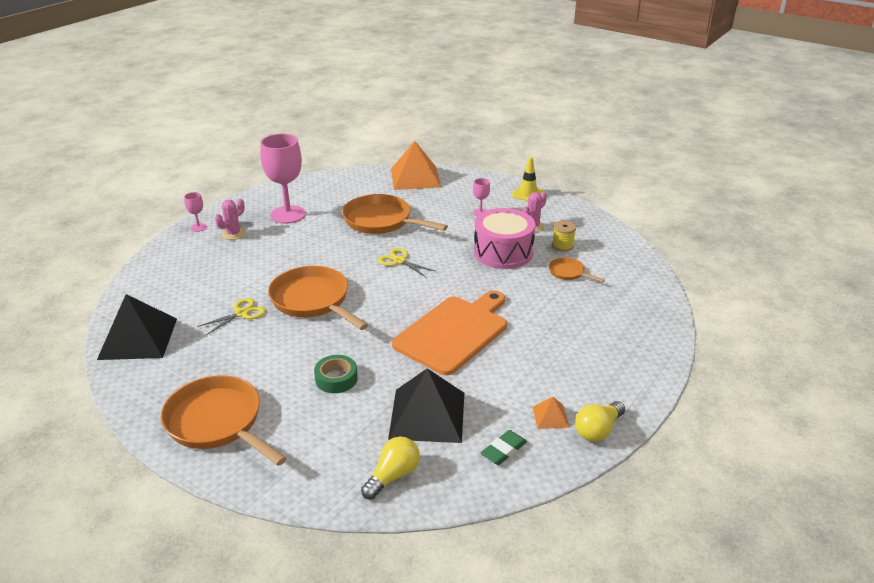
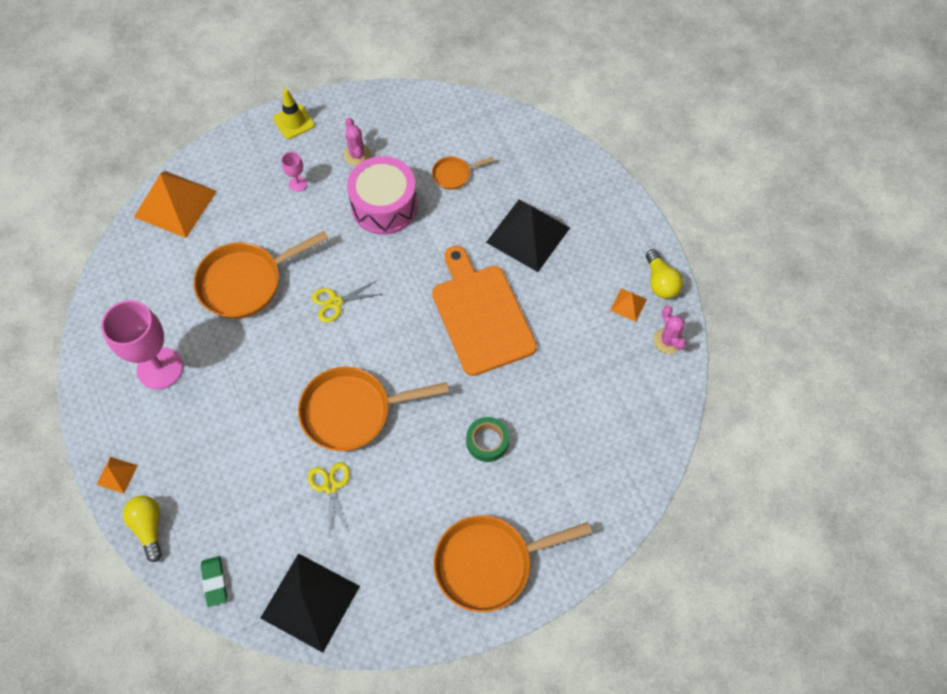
camera: 60 degrees left, 30 degrees up
pink goblet [184,192,207,232] -> orange pyramid [96,457,138,493]
pink cactus [215,199,246,240] -> pink cactus moved to [654,305,686,354]
yellow light bulb [361,436,420,500] -> yellow light bulb moved to [123,496,162,562]
black pyramid [388,368,464,443] -> black pyramid moved to [486,200,570,272]
green eraser [481,430,527,465] -> green eraser moved to [201,556,227,607]
yellow spool [552,221,576,252] -> none

